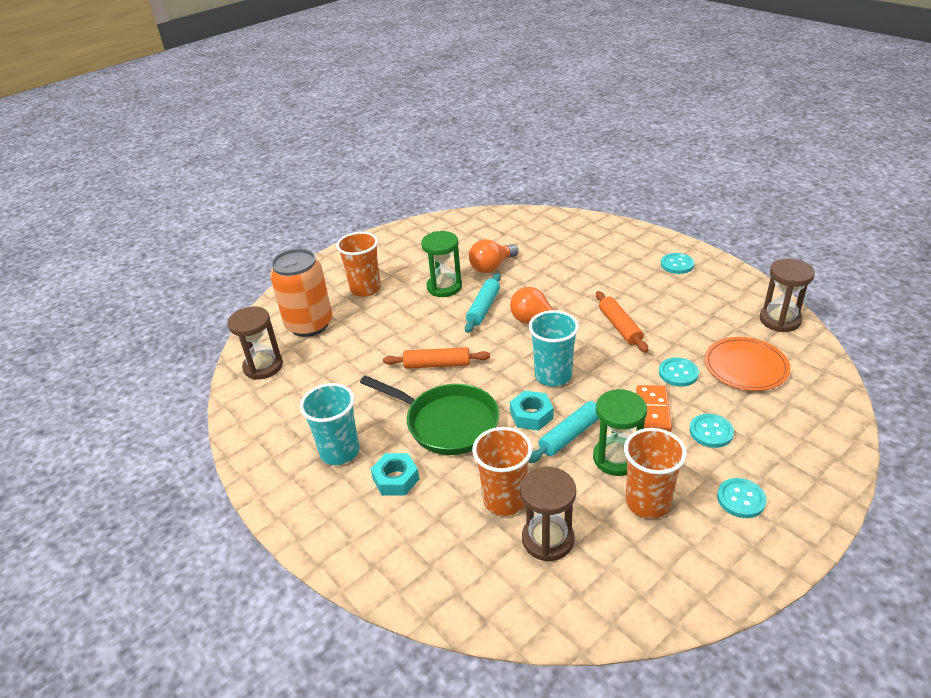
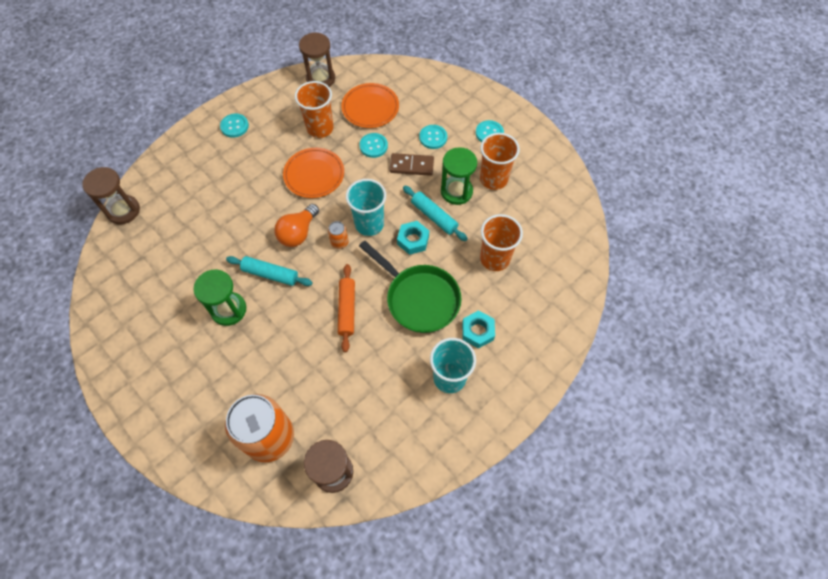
camera: 95 degrees left, 25 degrees up
orange cup [336,232,381,297] -> orange cup moved to [295,81,334,138]
green pan [360,375,499,455] -> green pan turned 105 degrees clockwise [359,240,461,333]
orange light bulb [469,239,519,273] -> none
brown hourglass [520,467,576,561] -> brown hourglass moved to [82,167,140,224]
orange rolling pin [596,291,648,353] -> orange plate [283,148,344,198]
orange domino [636,385,672,432] -> brown domino [389,153,434,176]
none -> orange can [328,221,349,249]

